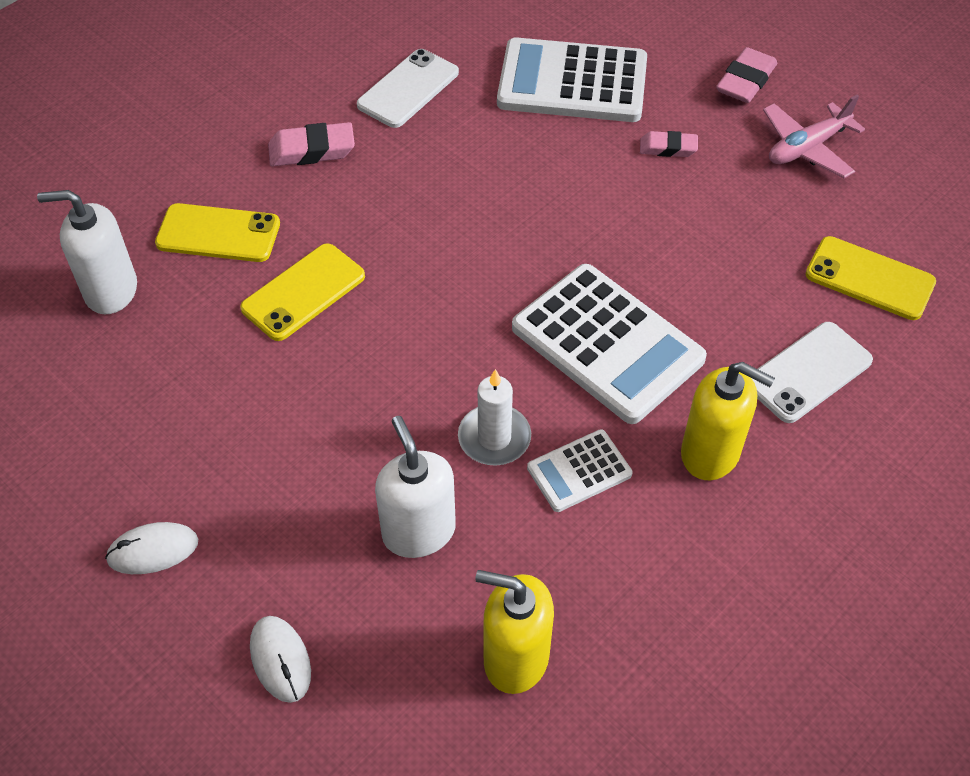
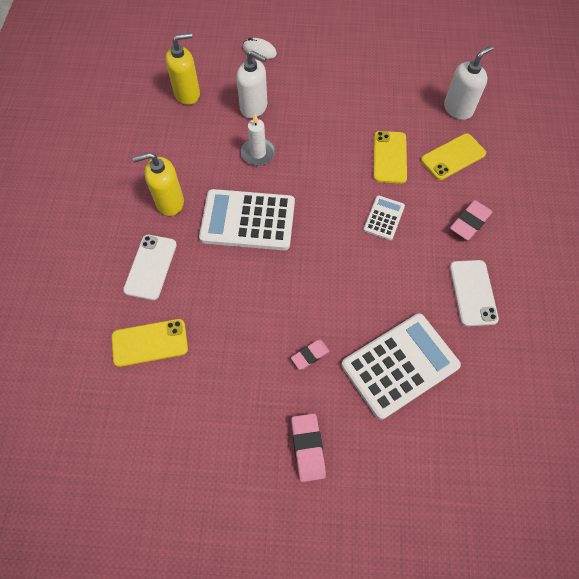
camera: 140 degrees right, 10 degrees up
white mouse [105,522,198,574] -> none
white calculator [527,429,633,512] -> white calculator moved to [363,195,405,240]
pink plane [763,95,865,178] -> none

